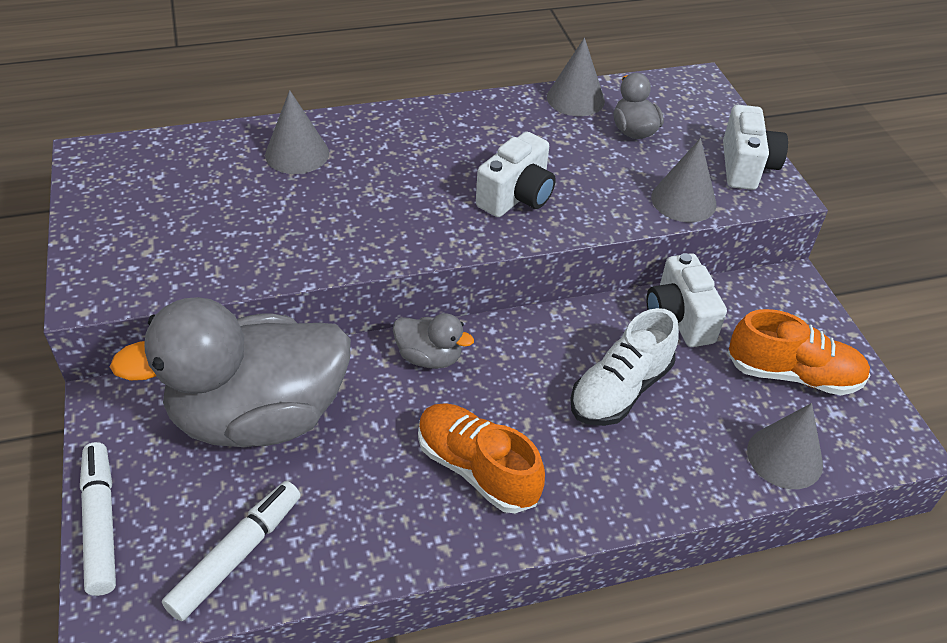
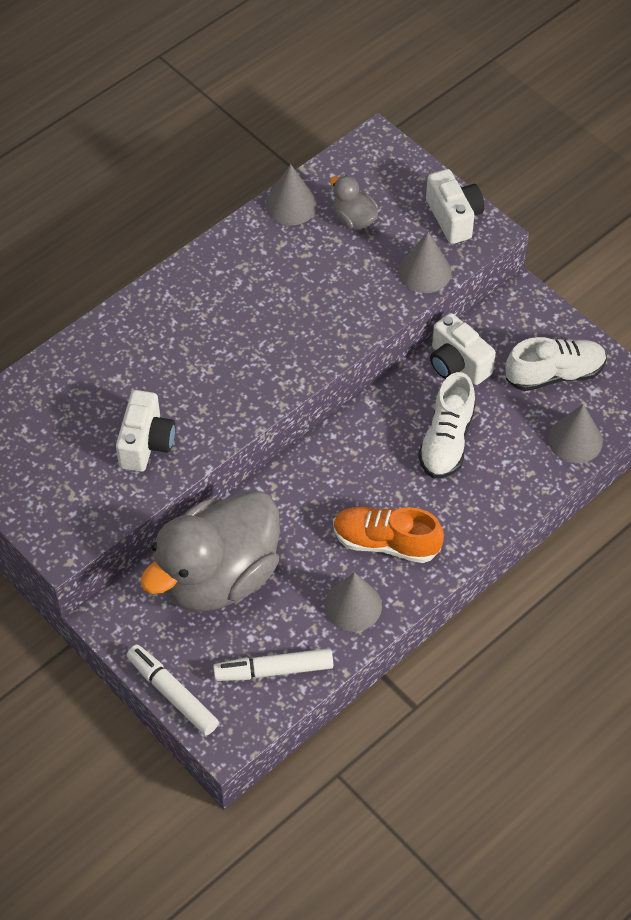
camera: 25 degrees left, 10 degrees up
white marker [162,481,301,621] -> white marker turned 105 degrees counterclockwise [213,648,333,681]
grey cone [265,90,329,174] -> grey cone moved to [324,572,382,631]
grey duck [393,314,474,369] -> none
white camera [476,132,556,217] -> white camera moved to [116,390,175,472]
orange shoe [728,309,870,395] -> white shoe [506,337,607,391]

